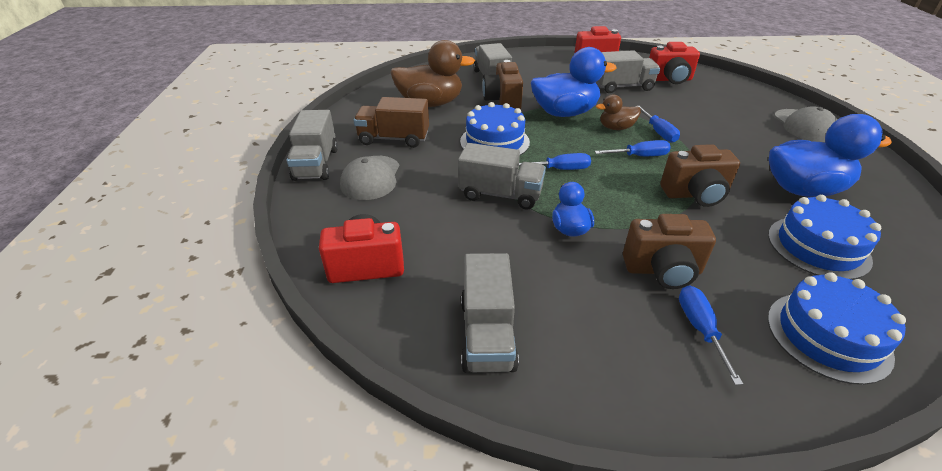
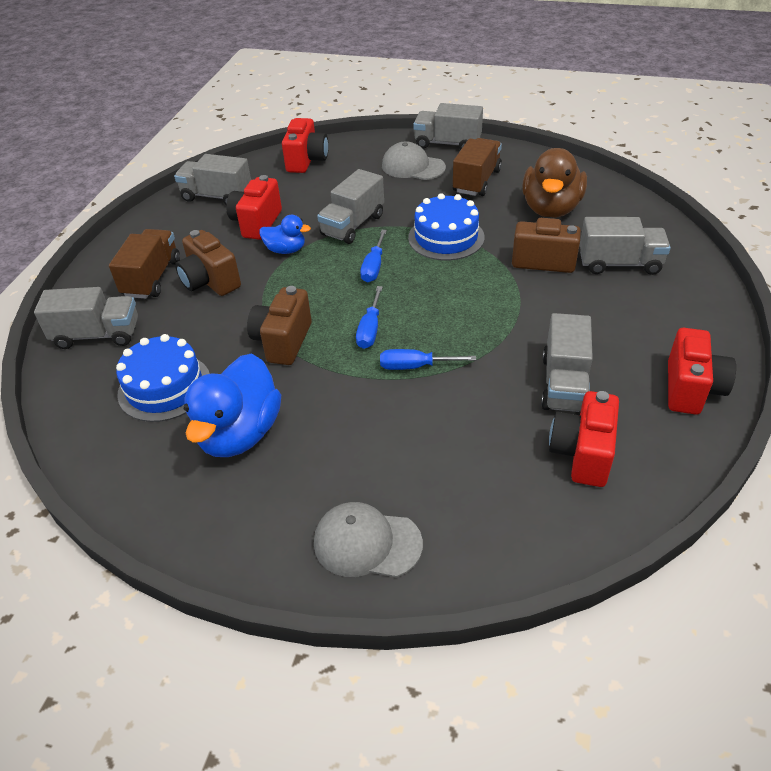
camera: 110 degrees right, 5 degrees up
blue duck [531,47,617,117] -> none
brown duck [596,95,641,130] -> none
brown camera [623,214,716,289] -> brown camera turned 60 degrees counterclockwise [175,230,241,296]
blue screwdriver [679,285,743,385] -> brown truck [109,229,180,299]
blue cake [768,272,906,385] -> grey truck [34,287,138,349]
none -> red camera [226,175,282,240]

